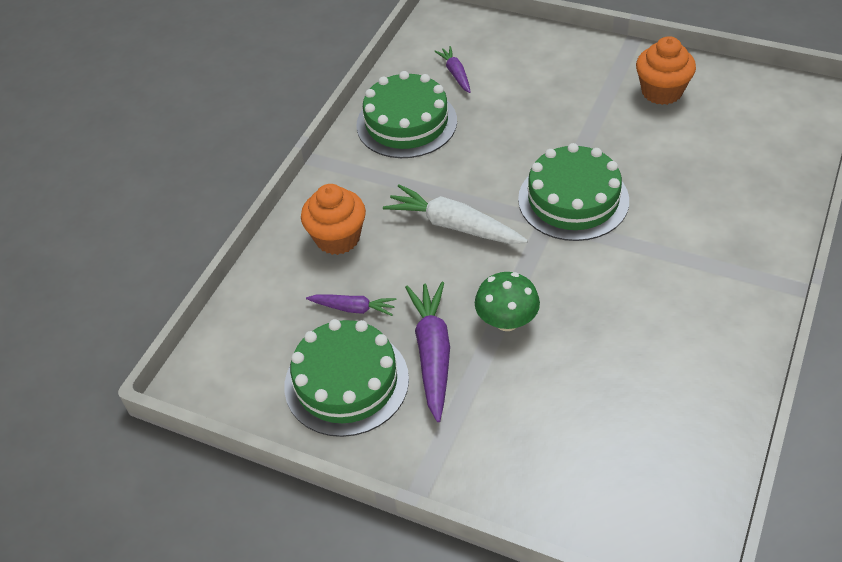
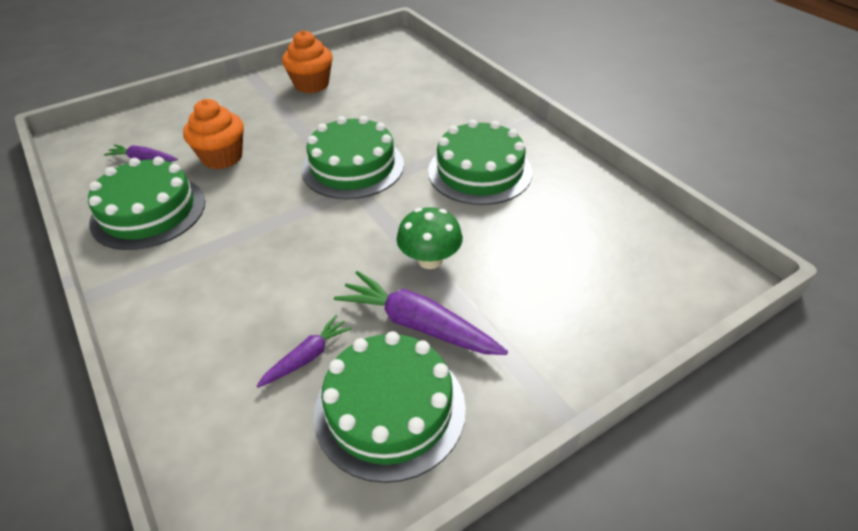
camera: 60 degrees left, 5 degrees down
orange cupcake [301,184,366,255] -> orange cupcake moved to [183,99,244,169]
white carrot [383,184,528,244] -> none
none -> green cake [428,119,532,205]

